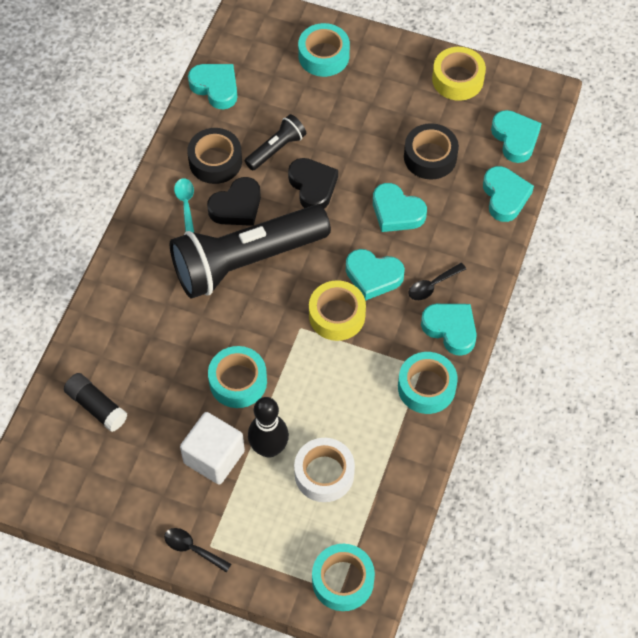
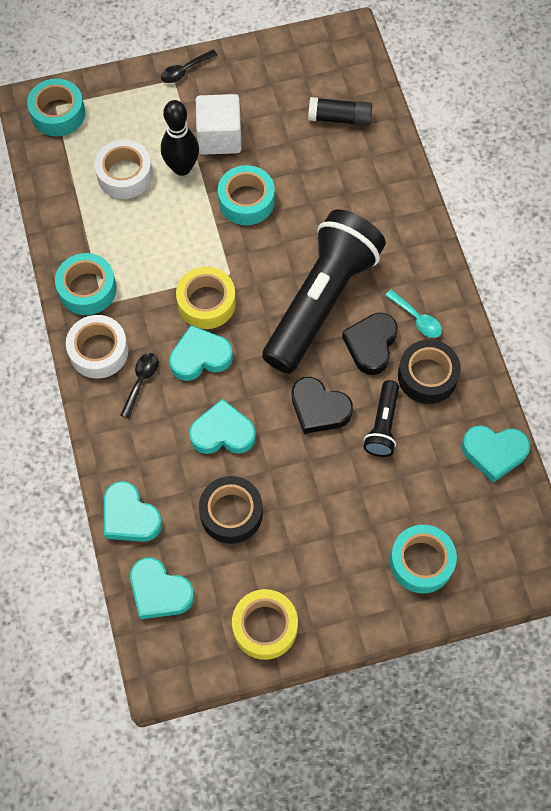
camera: 145 degrees right, 5 degrees up
black spoon [164,528,231,573] -> black spoon turned 150 degrees clockwise [161,50,218,83]
turquoise heart [421,304,477,356] -> white tape [66,315,129,379]

